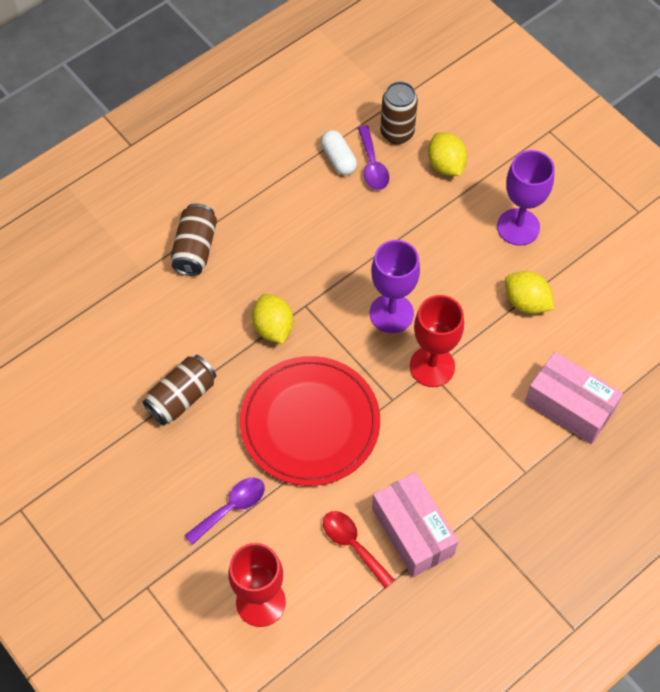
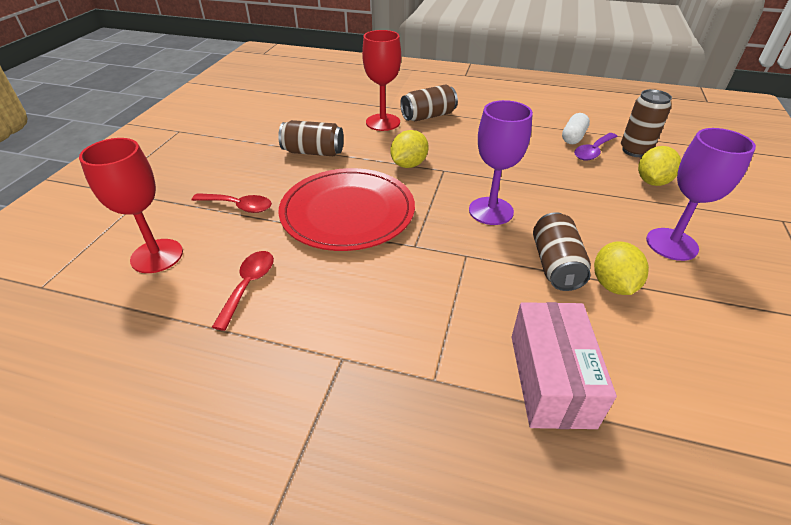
camera: 55 degrees right, 20 degrees down
purple spoon [184,478,265,545] -> red spoon [192,193,272,213]
pink box [372,472,458,577] -> none
red goblet [410,295,464,387] -> red goblet moved to [362,30,401,131]
none -> brown can [533,212,591,291]

